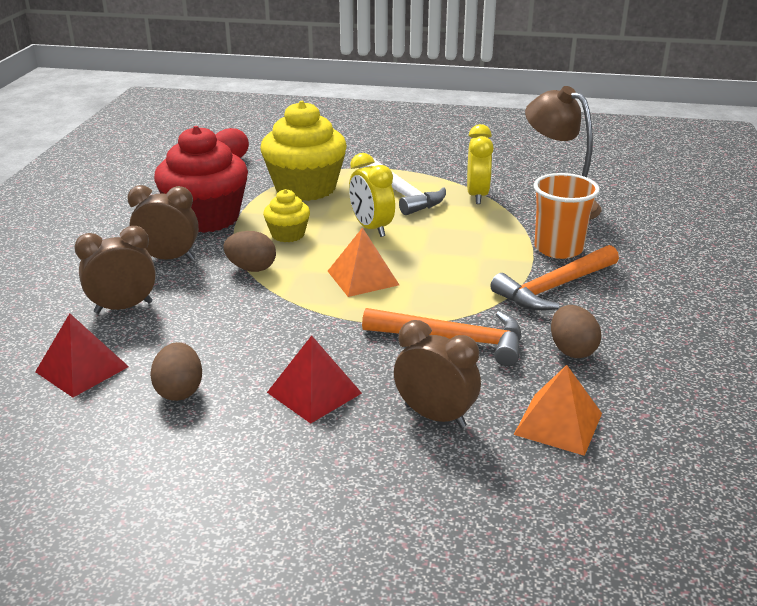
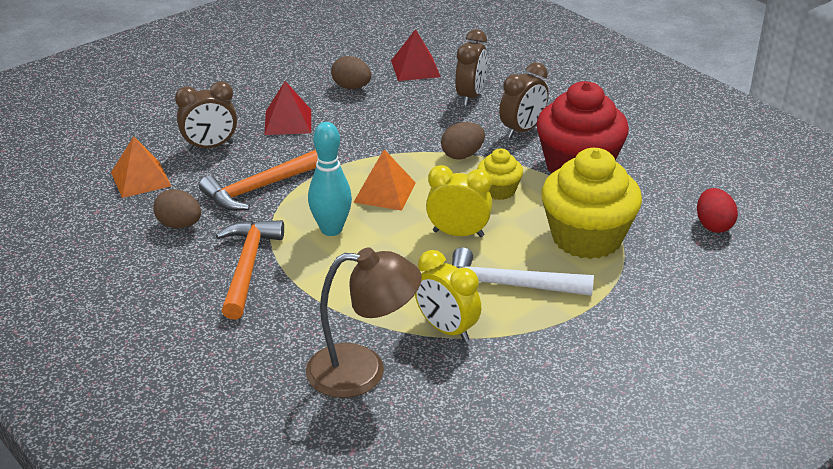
camera: 130 degrees right, 5 degrees up
orange cup [533,173,600,259] -> none
none -> turquoise bowling pin [308,122,352,236]

